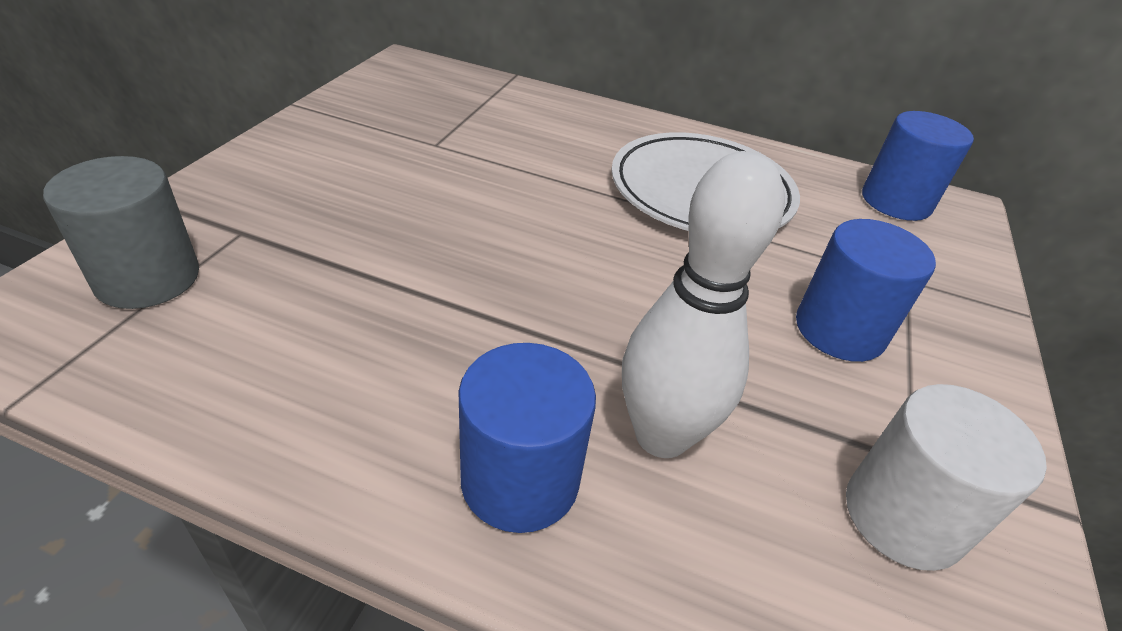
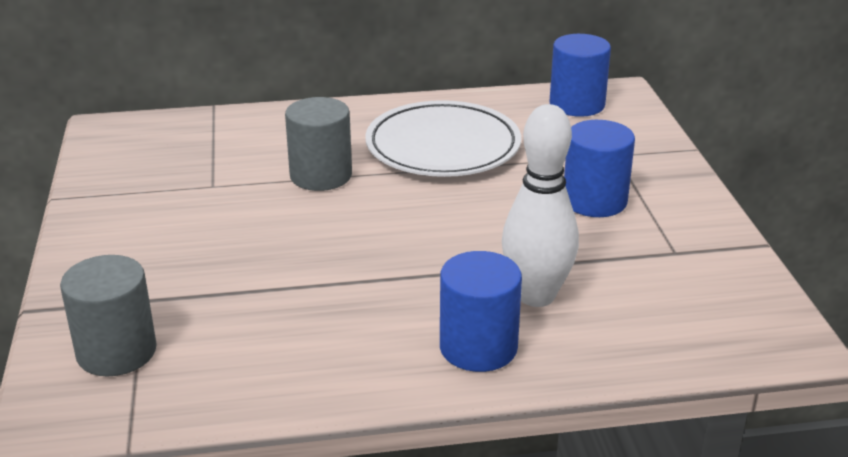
camera: 25 degrees left, 10 degrees down
white cylinder [846,384,1047,571] -> none
none -> grey cylinder [285,97,352,191]

